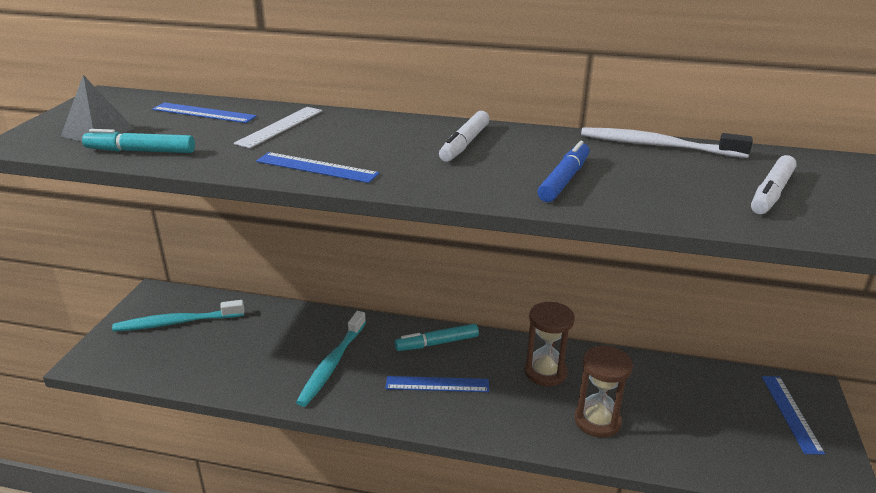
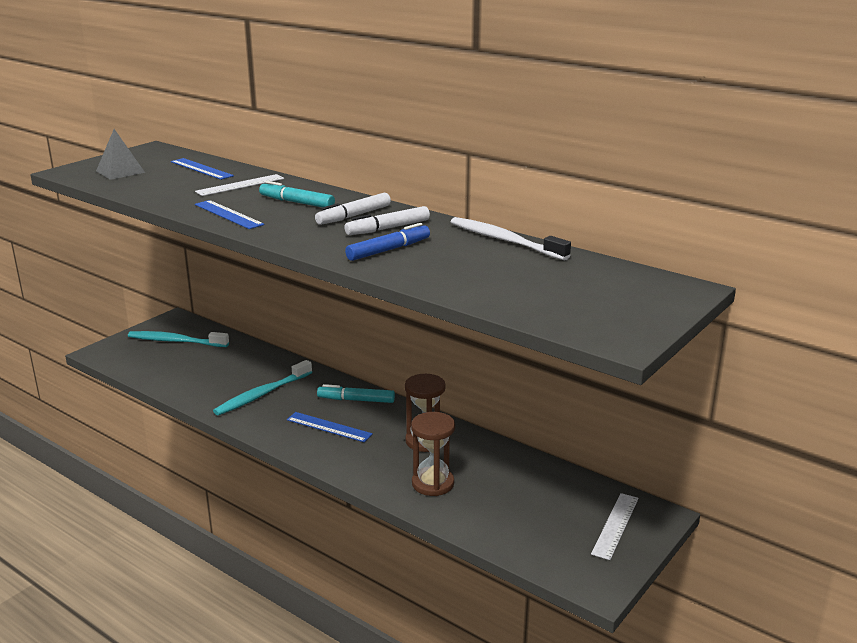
camera: 25 degrees right, 5 degrees down
turquoise marker [82,129,195,153] -> turquoise marker moved to [259,181,335,208]
white marker [751,155,797,214] -> white marker moved to [344,206,430,235]
blue ruler [762,376,825,455] -> white ruler [591,493,639,560]

